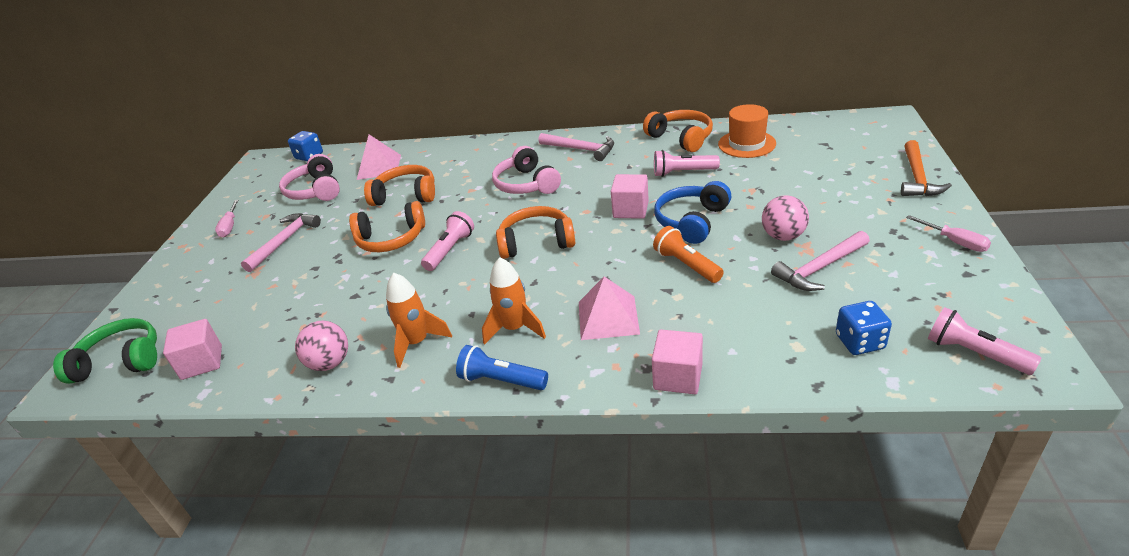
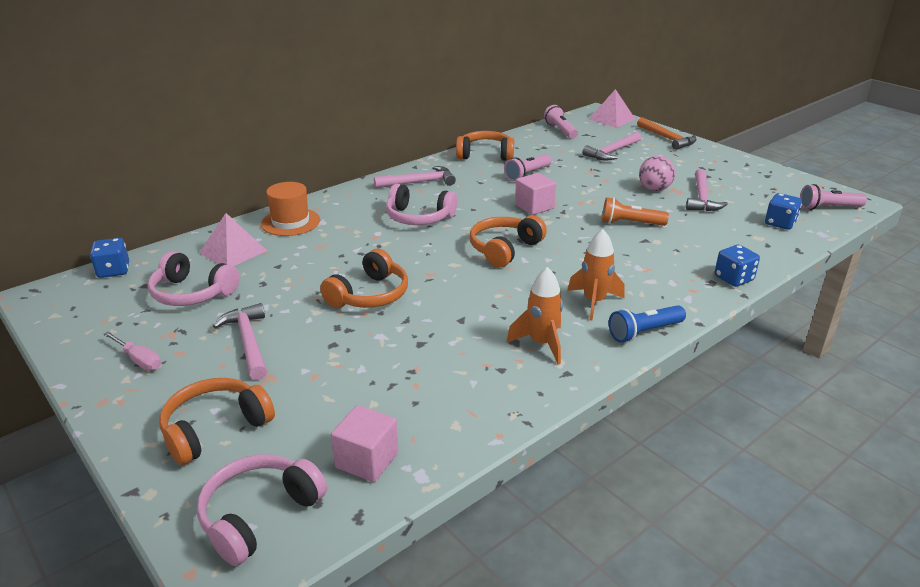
camera: 50 degrees left, 5 degrees down
green headphones [53,318,157,384] -> pink headphones [197,454,327,566]
pink ball [295,321,348,371] -> none
orange headphones [364,165,435,206] -> orange headphones moved to [159,378,275,465]
pink flashlight [421,211,474,271] -> pink flashlight moved to [544,105,578,139]
pink pyramid [579,277,640,340] -> pink pyramid moved to [588,89,635,128]
pink cube [652,329,703,394] -> blue dice [715,245,760,287]
blue headphones [654,181,732,244] -> none
orange hat [718,104,776,158] -> orange hat moved to [261,182,320,236]
pink screwdriver [906,215,991,252] -> none
none -> pink hammer [582,132,641,160]

